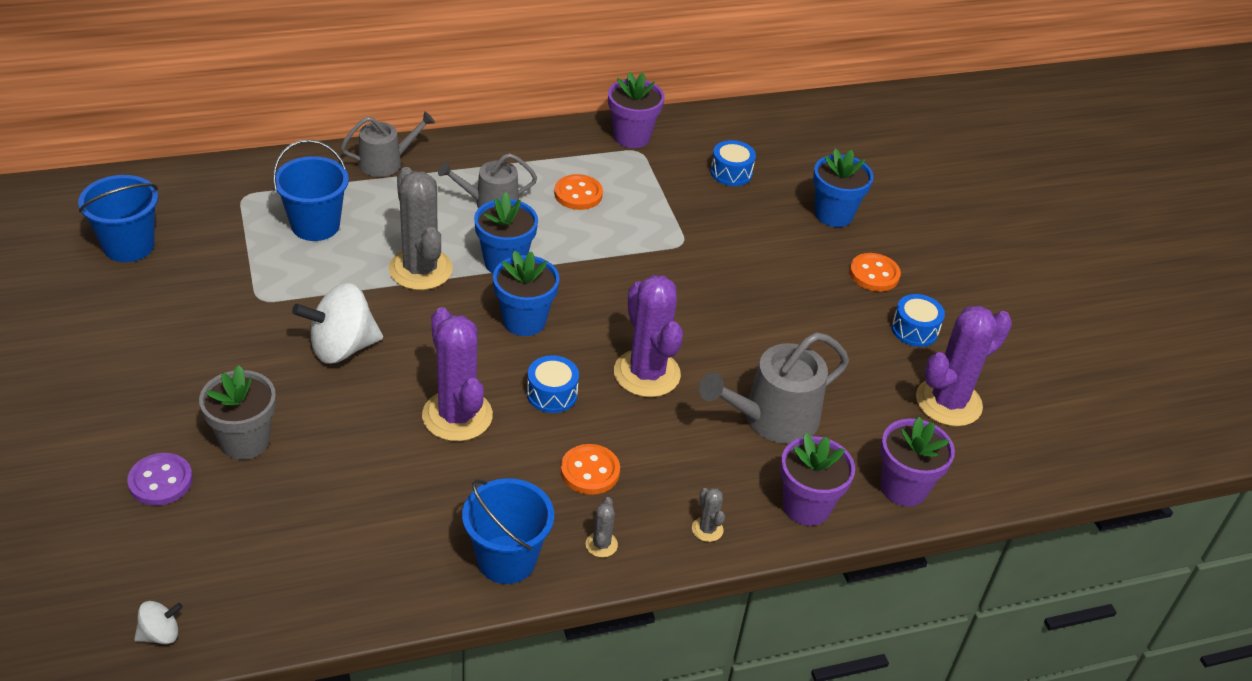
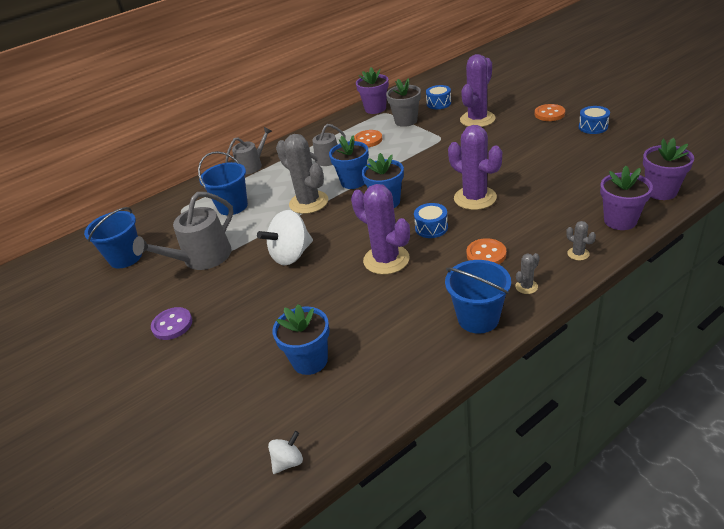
camera: 10 degrees left, 5 degrees down
purple button [127,453,193,506] -> purple button moved to [151,307,192,340]
grey flower pot [199,365,276,460] -> grey flower pot moved to [386,78,421,127]
grey cactus [586,497,618,557] -> grey cactus turned 60 degrees clockwise [515,253,539,294]
grey watering can [699,332,849,444] -> grey watering can moved to [133,192,233,270]
blue flower pot [813,148,874,227] -> blue flower pot moved to [272,304,330,375]
purple cactus [916,306,1012,427] -> purple cactus moved to [460,54,496,127]

